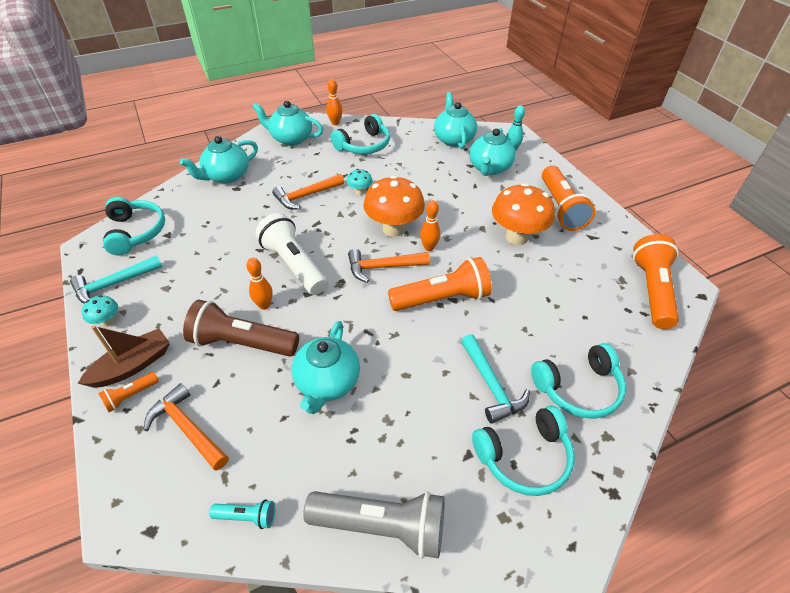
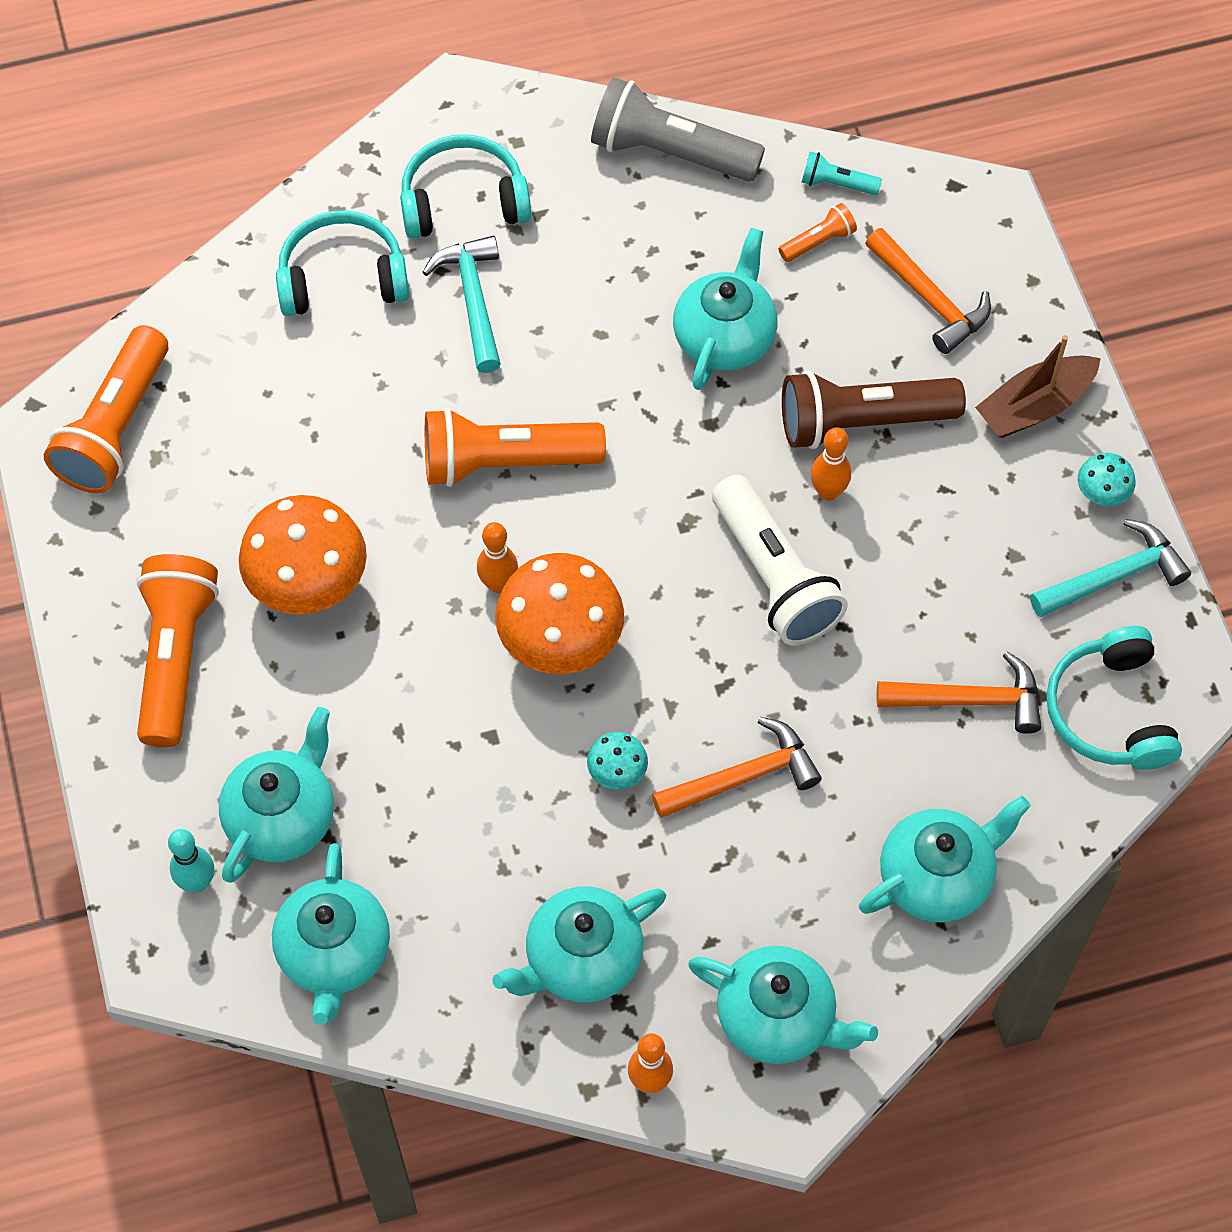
camera: 170 degrees left, 15 degrees up
orange flashlight [98,372,159,412] -> orange flashlight moved to [778,203,857,262]
brown flashlight [183,300,299,357] -> brown flashlight turned 150 degrees clockwise [782,371,966,449]
turquoise headphones [331,114,390,154] -> turquoise teapot [492,886,666,1002]
orange hammer [348,249,430,283] -> orange hammer moved to [876,651,1041,734]

